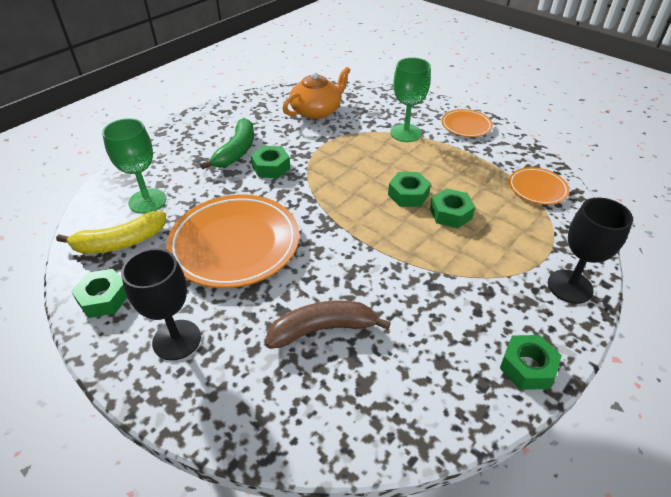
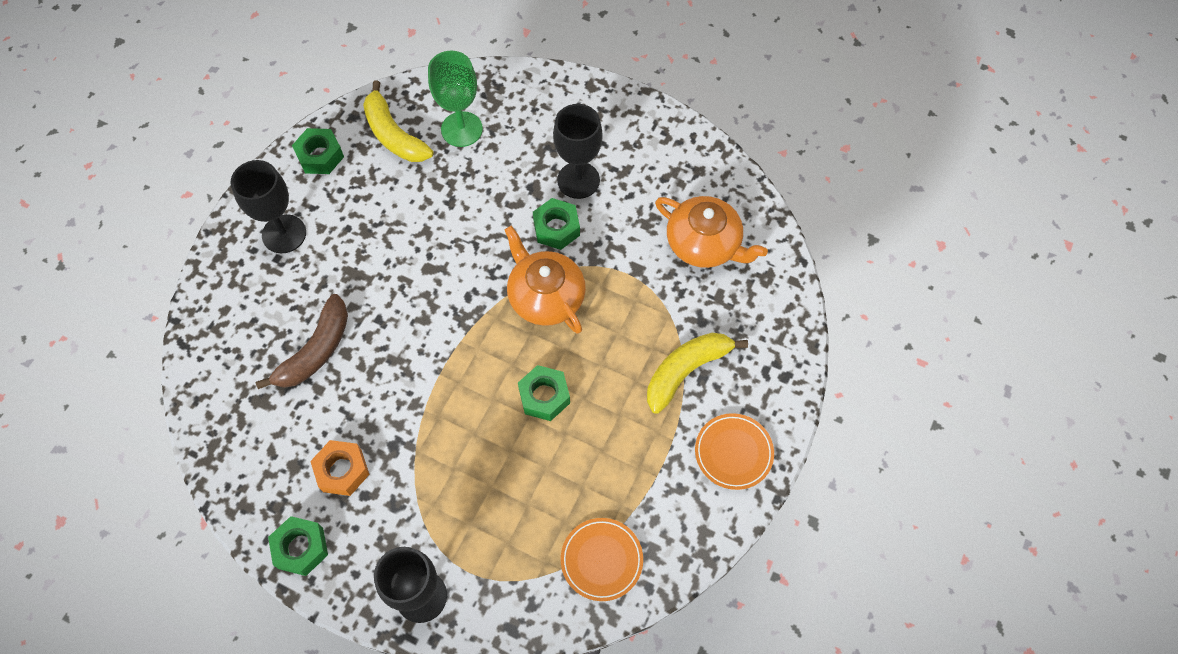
camera: 75 degrees right, 20 degrees up
orange plate [166,195,299,288] -> none
green banana [200,118,254,169] -> black goblet [553,104,603,199]
brown banana [266,301,391,349] -> brown banana turned 60 degrees clockwise [255,294,348,389]
green goblet [390,57,431,142] -> yellow banana [647,333,748,414]
green nut [430,188,475,228] -> none
none -> orange nut [310,440,370,496]
none -> orange teapot [504,226,586,334]

